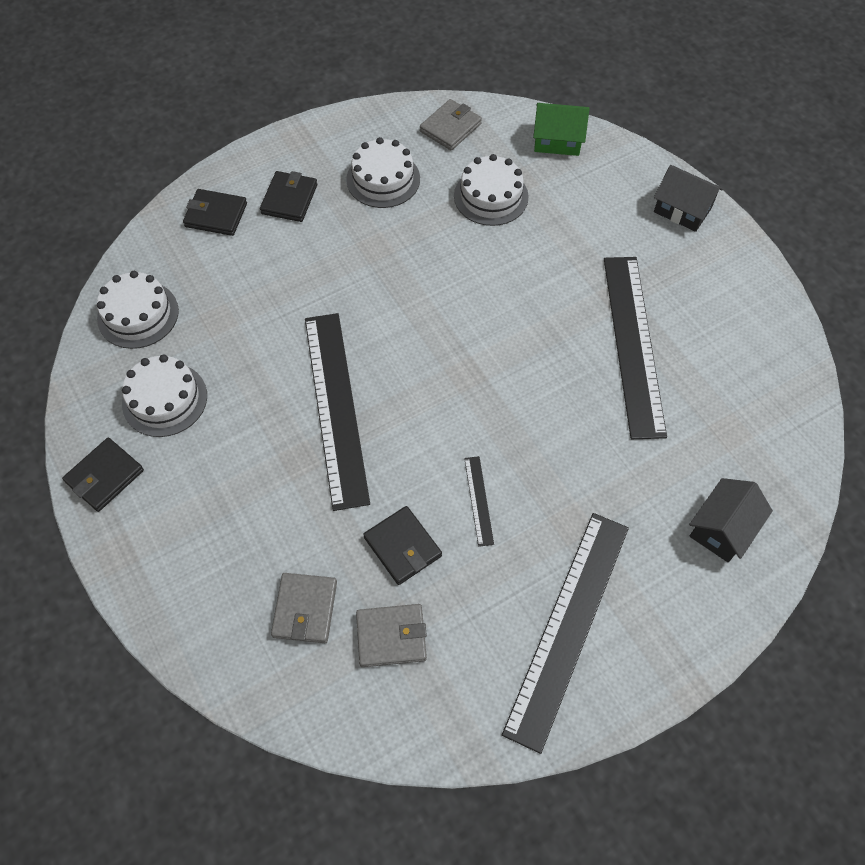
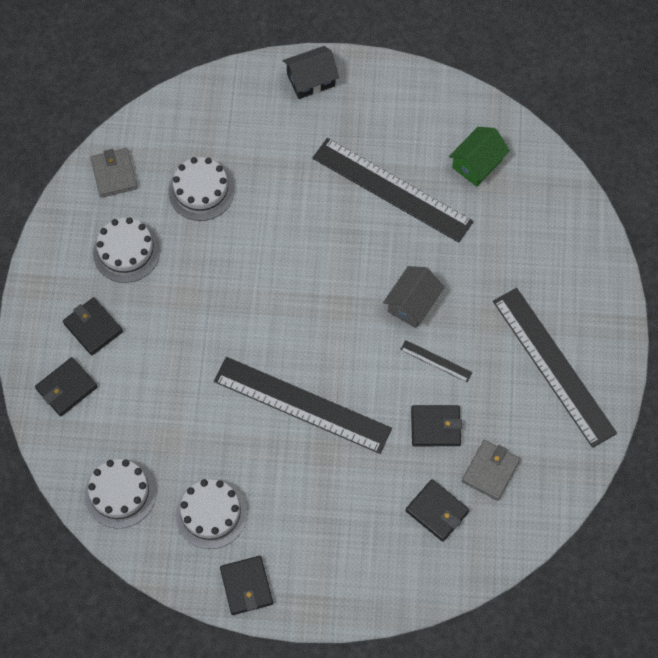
camera: 55 degrees left, 5 degrees up
grey wallet [271,573,337,643] -> black wallet [406,479,469,542]
green house [533,103,590,156] -> green house moved to [449,127,510,187]
black house [689,478,773,562] -> none
none -> grey house [383,266,445,328]

